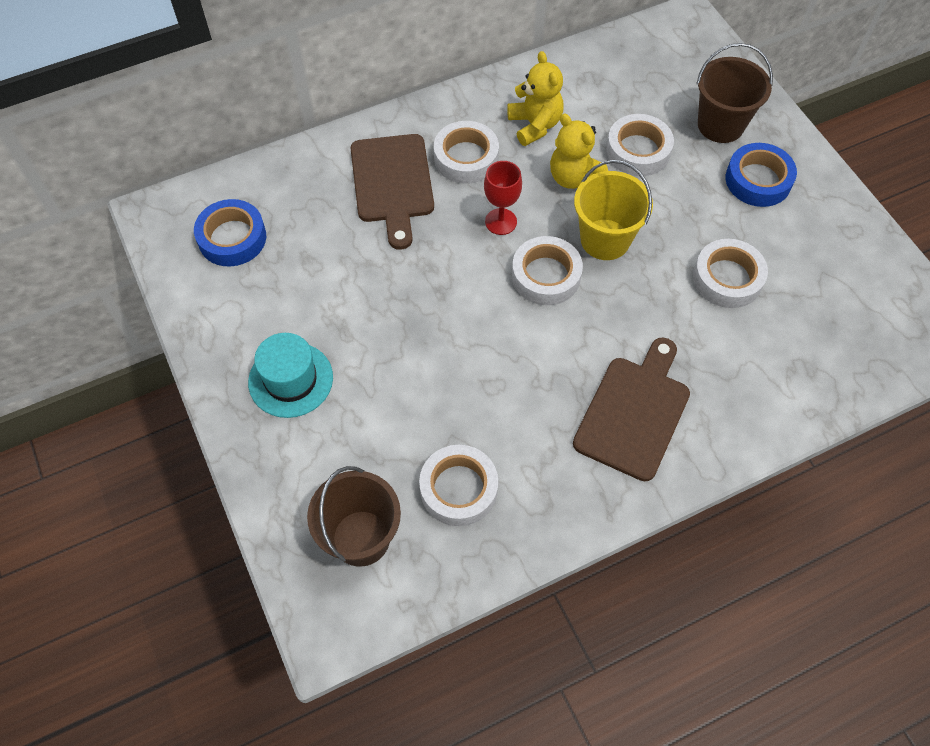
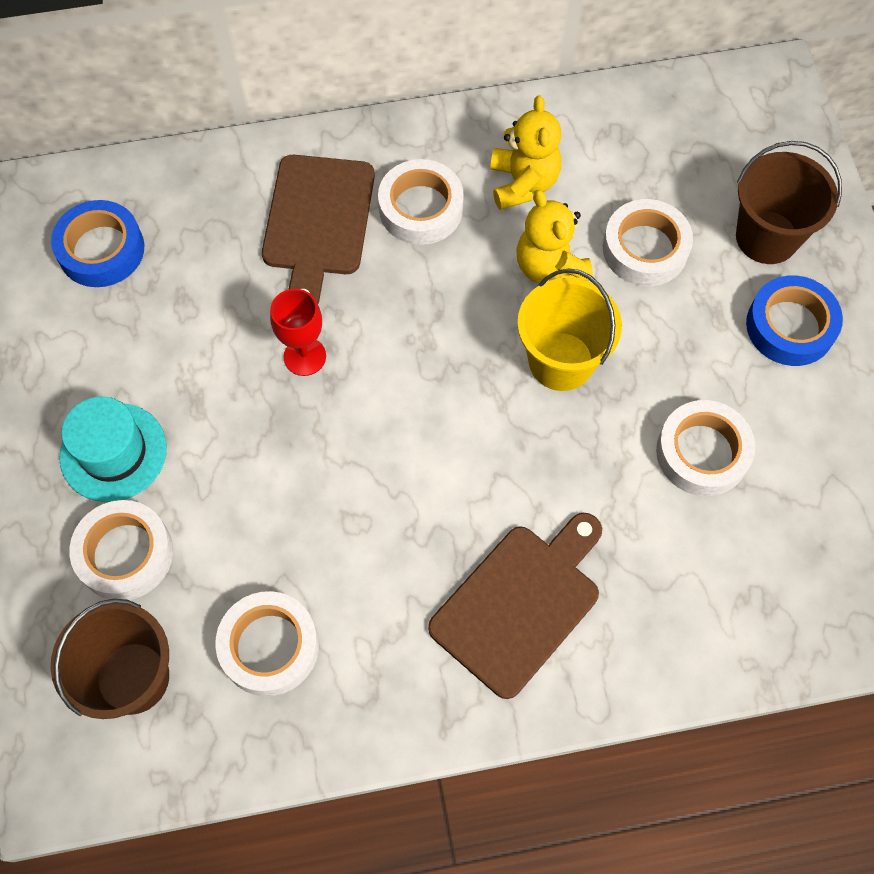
camera: 15 degrees right, 5 degrees up
red goblet [484,161,522,235] -> red goblet moved to [270,289,326,376]
white tape [512,236,583,305] -> white tape moved to [69,500,173,600]

